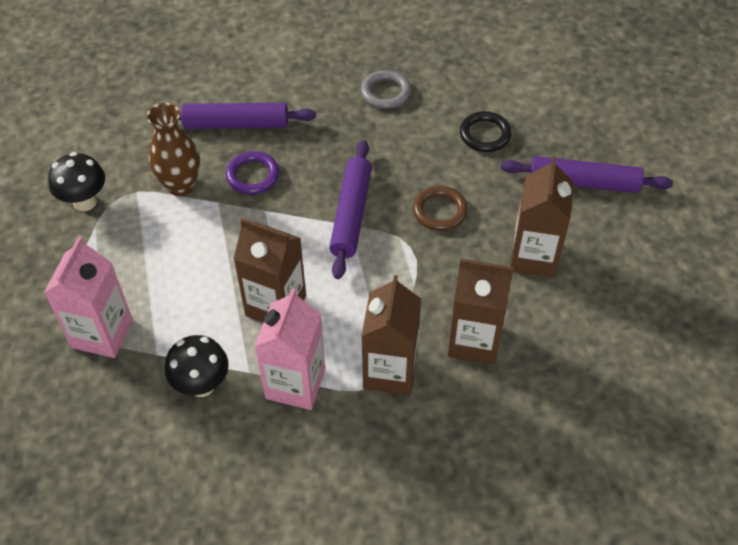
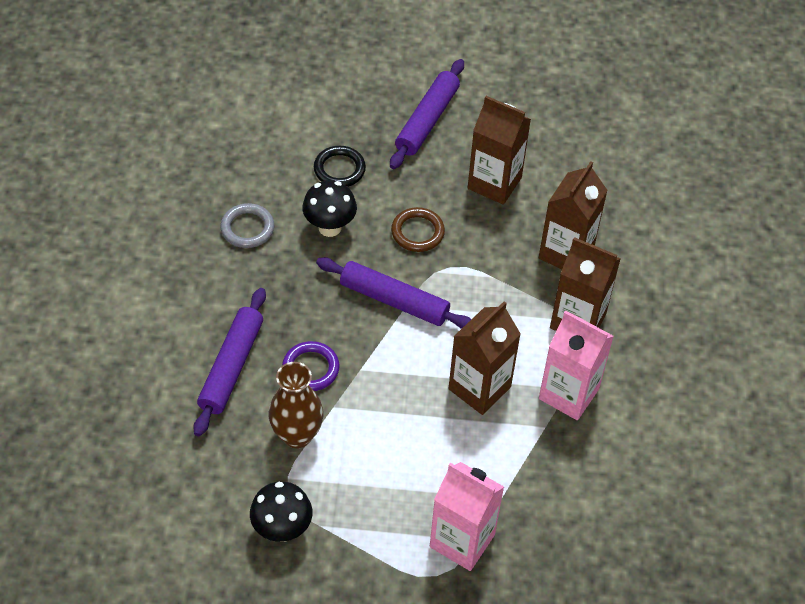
camera: 75 degrees left, 0 degrees up
black mushroom [165,335,229,397] -> black mushroom moved to [302,180,357,237]

